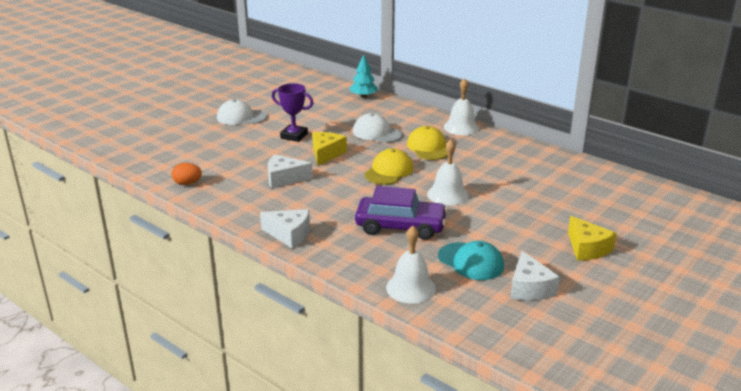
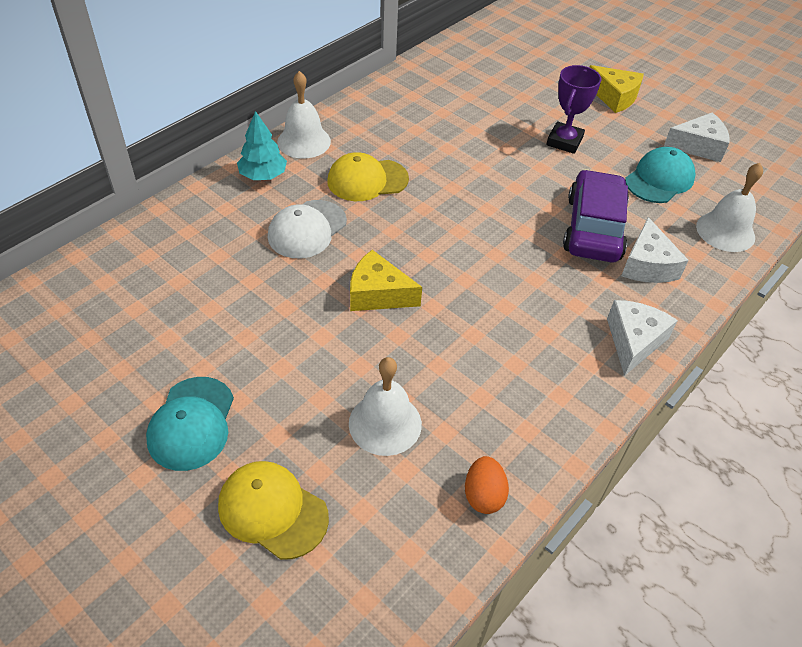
camera: 90 degrees left, 20 degrees up
white cap [217,99,268,125] -> turquoise cap [146,377,234,471]
white cheese [268,154,313,188] -> white cheese moved to [621,217,689,283]
purple trophy [272,83,313,142] -> purple trophy moved to [546,65,602,154]
turquoise tree [350,55,378,98] -> turquoise tree moved to [237,111,287,180]
yellow cap [364,148,413,185] -> yellow cap moved to [218,461,329,560]
white bell [427,140,469,205] -> white bell moved to [349,357,422,456]
yellow cheese [568,216,617,261] -> yellow cheese turned 60 degrees clockwise [589,65,644,113]

